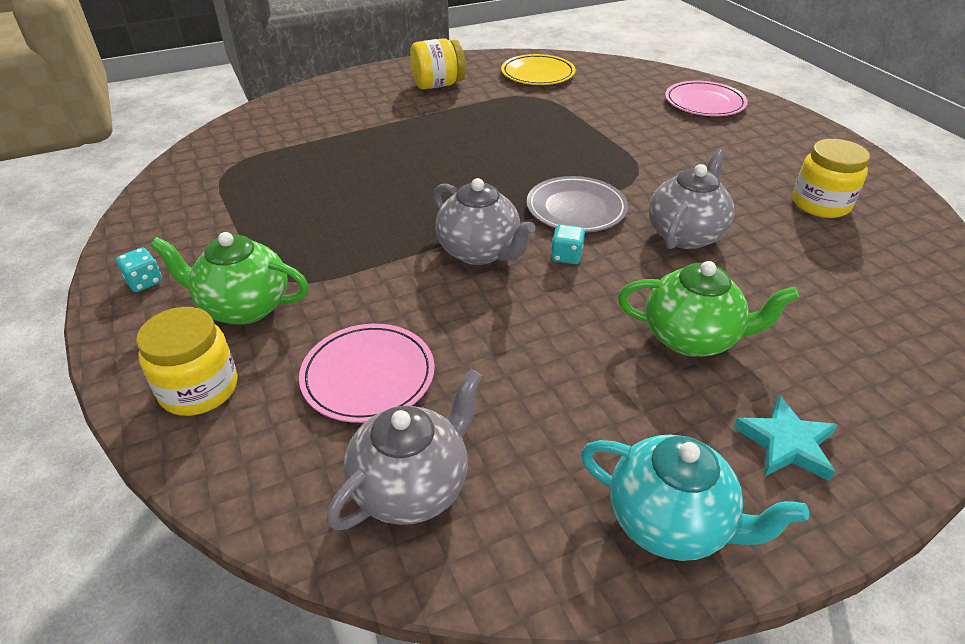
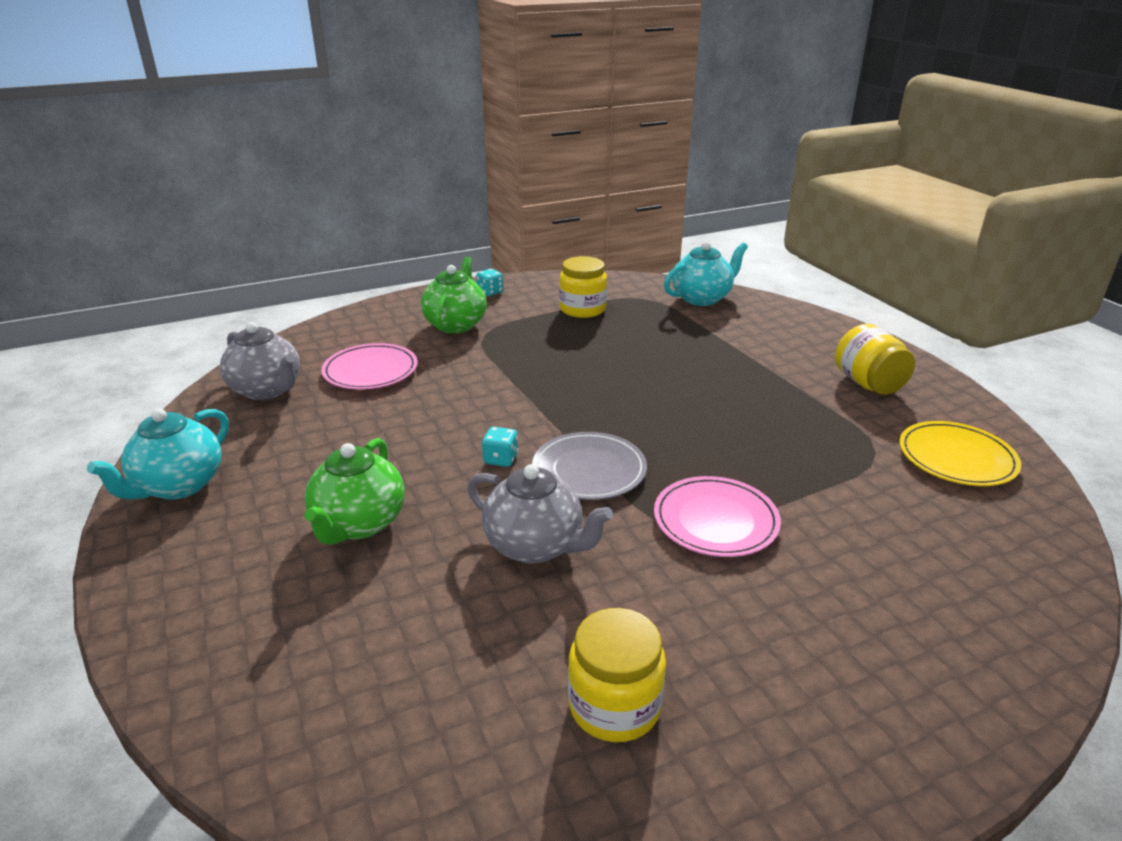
camera: 90 degrees right, 10 degrees down
yellow jar [136,307,238,416] -> yellow jar moved to [559,256,607,318]
grey teapot [433,178,536,265] -> none
pink plate [665,81,748,116] -> pink plate moved to [654,476,781,557]
turquoise star [733,395,837,481] -> none
none -> turquoise teapot [664,241,748,306]

